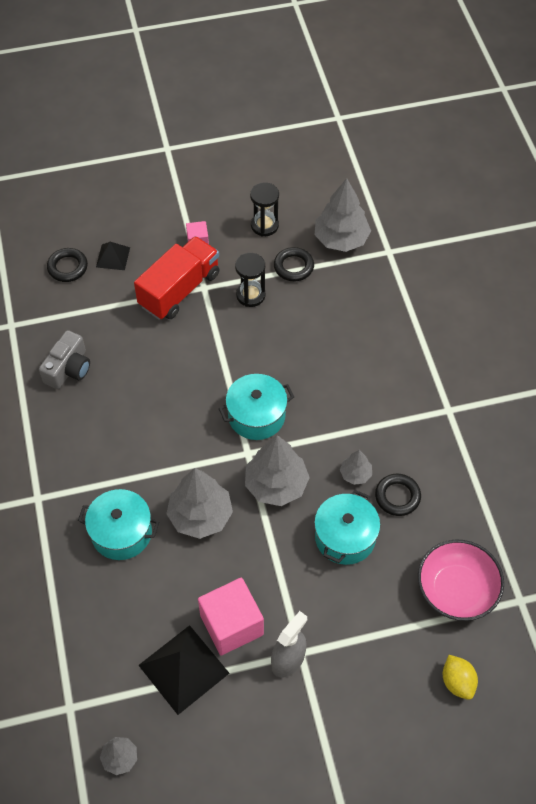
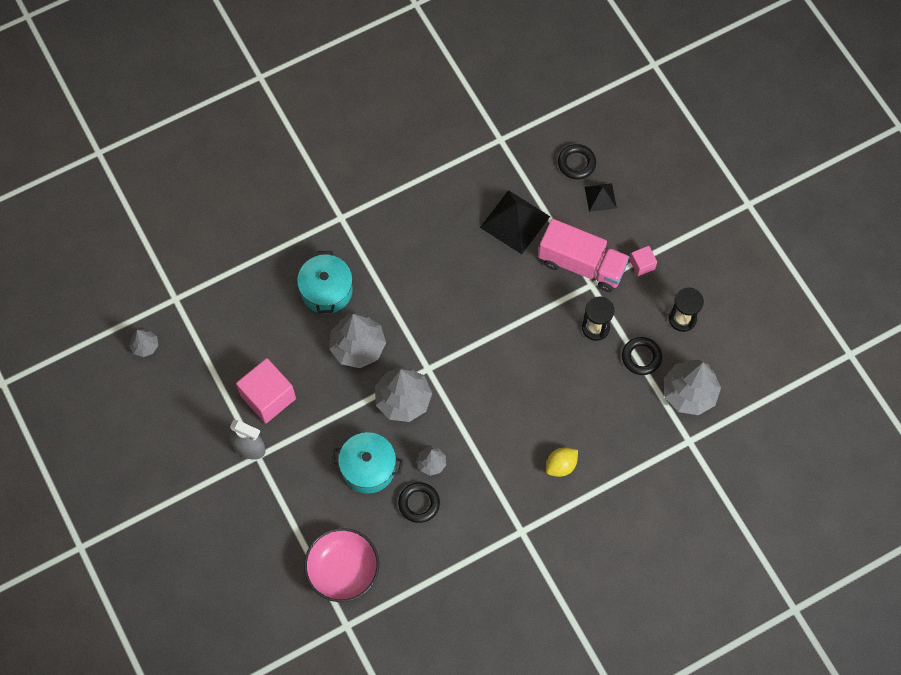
camera: 75 degrees right, 10 degrees up
grey camera [39,330,90,389] -> none
red truck [134,236,219,320] -> pink truck [538,219,630,292]
black pyramid [138,625,229,715] -> black pyramid moved to [480,190,550,254]
turquoise pot [219,374,294,440] -> none
yellow lemon [443,655,478,700] -> yellow lemon moved to [546,447,578,477]

